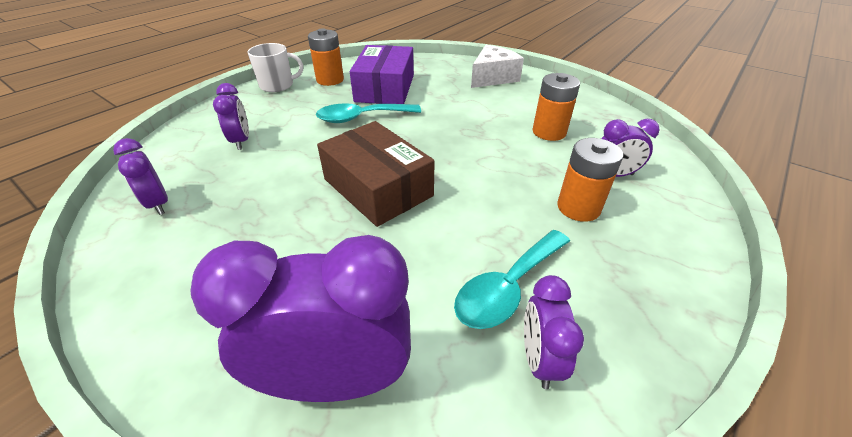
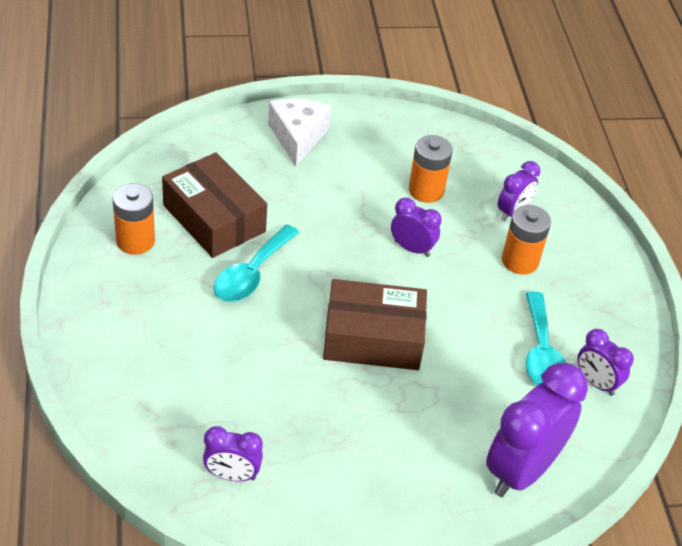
camera: 50 degrees left, 5 degrees up
purple clock [213,83,249,150] -> purple clock moved to [391,198,442,257]
white mug [248,43,303,92] -> none
purple box [350,45,414,104] -> brown box [162,152,267,258]

